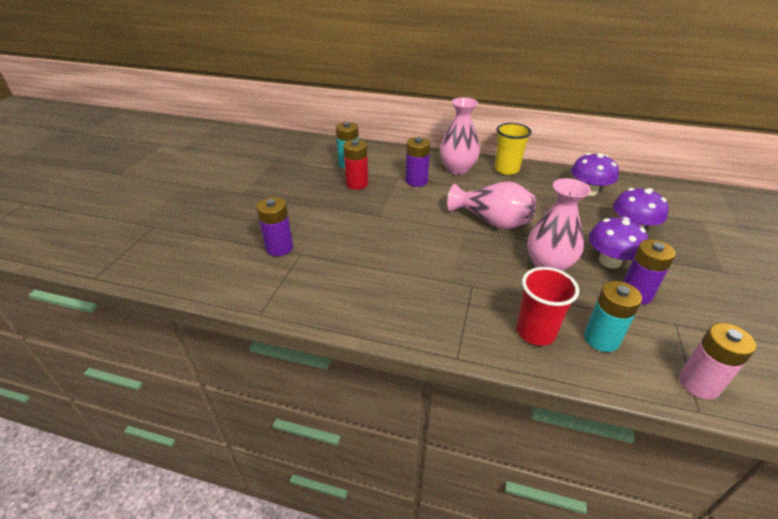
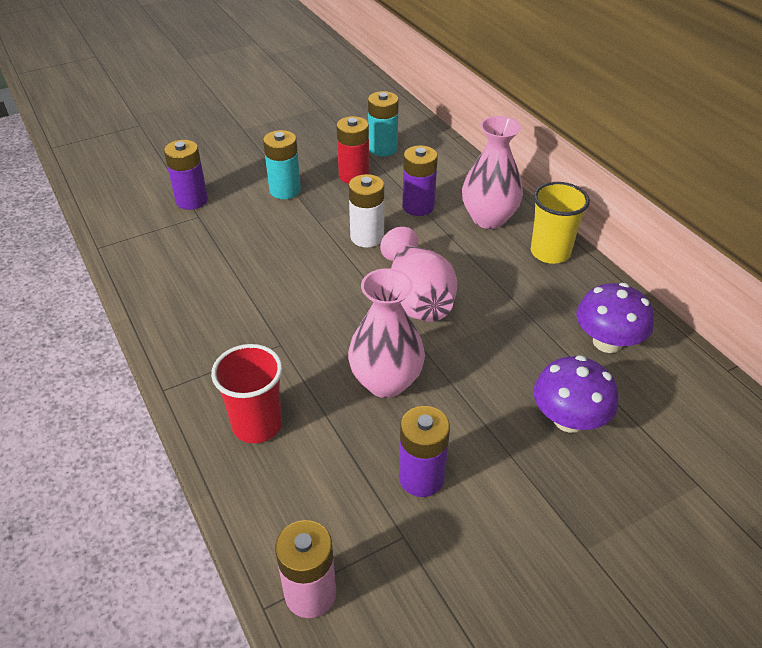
camera: 45 degrees right, 5 degrees up
turquoise battery [584,281,642,352] -> turquoise battery moved to [263,130,301,199]
purple mushroom [589,217,648,269] -> none
none -> white battery [349,174,384,247]

